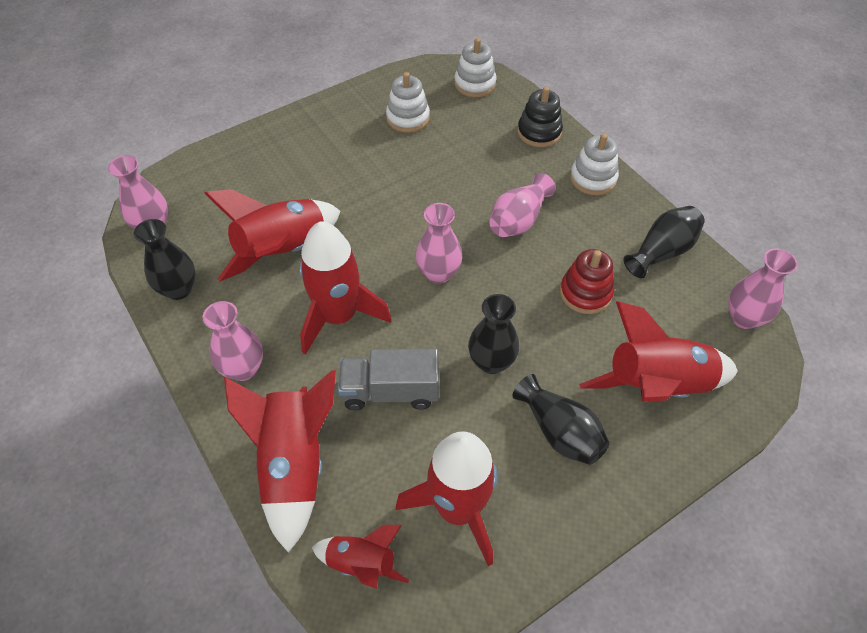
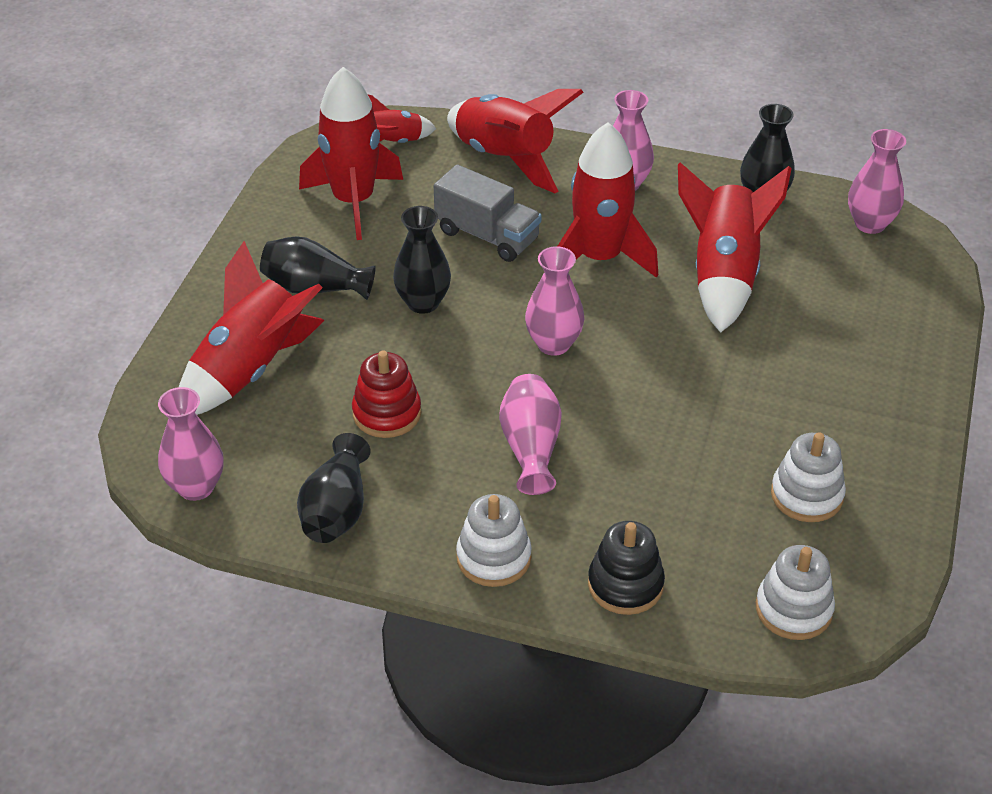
camera: 140 degrees right, 10 degrees down
grey truck [338,348,439,410] -> grey truck turned 75 degrees clockwise [434,164,541,262]

